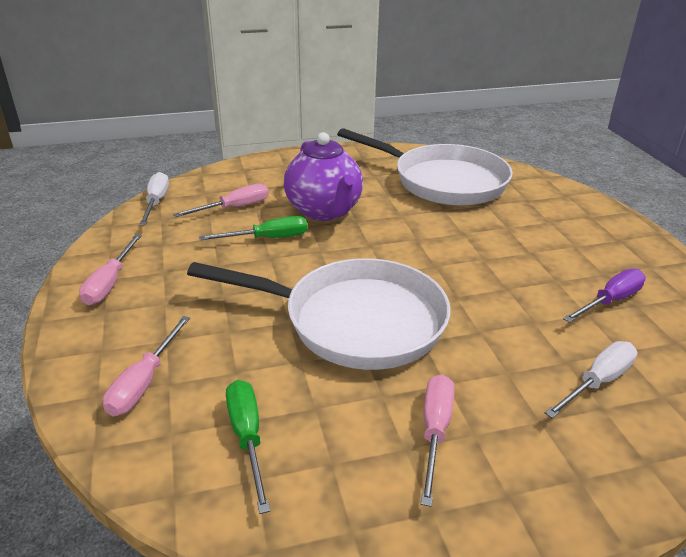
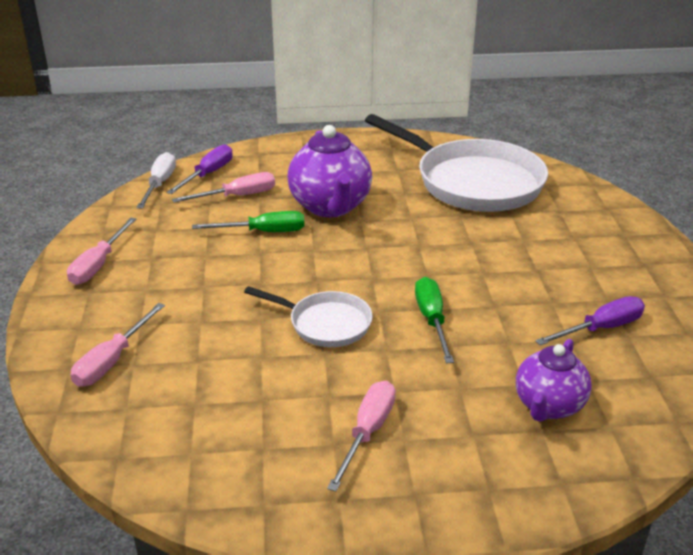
camera: 10 degrees right, 0 degrees up
white pan [187,258,451,370] -> white pan [244,286,373,347], size x0.51
green screwdriver [226,380,270,514] -> green screwdriver moved to [415,277,454,363]
white screwdriver [545,341,637,419] -> purple teapot [516,339,592,422]
none -> purple screwdriver [167,144,233,194]

